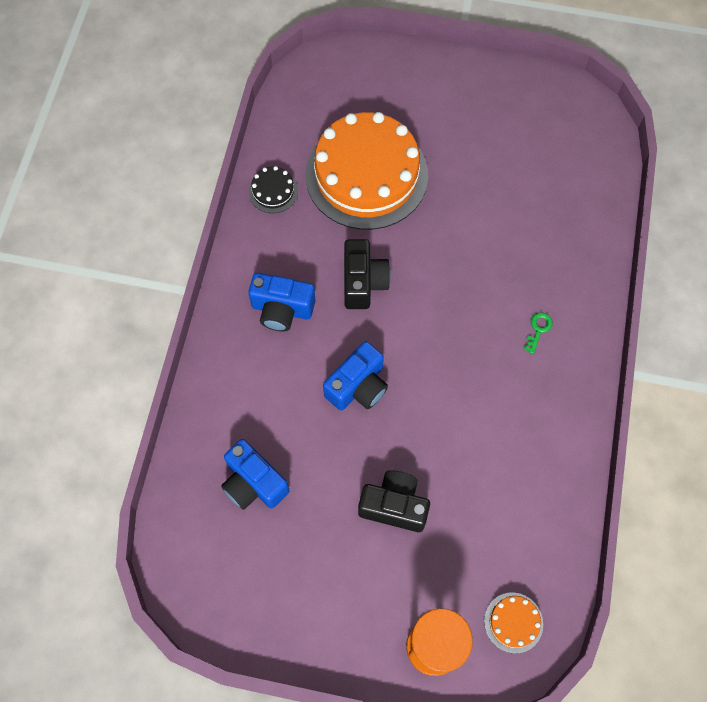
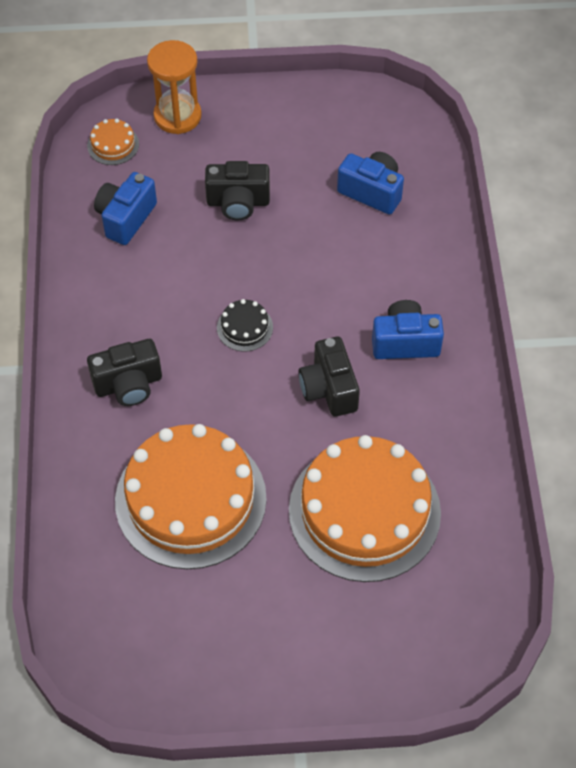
camera: 165 degrees right, 10 degrees down
black cake [249,166,298,213] -> black cake moved to [217,299,273,352]
blue camera [323,341,388,411] -> blue camera moved to [94,172,157,245]
green key [524,312,553,354] -> black camera [87,339,162,406]
none -> orange cake [115,424,267,569]

